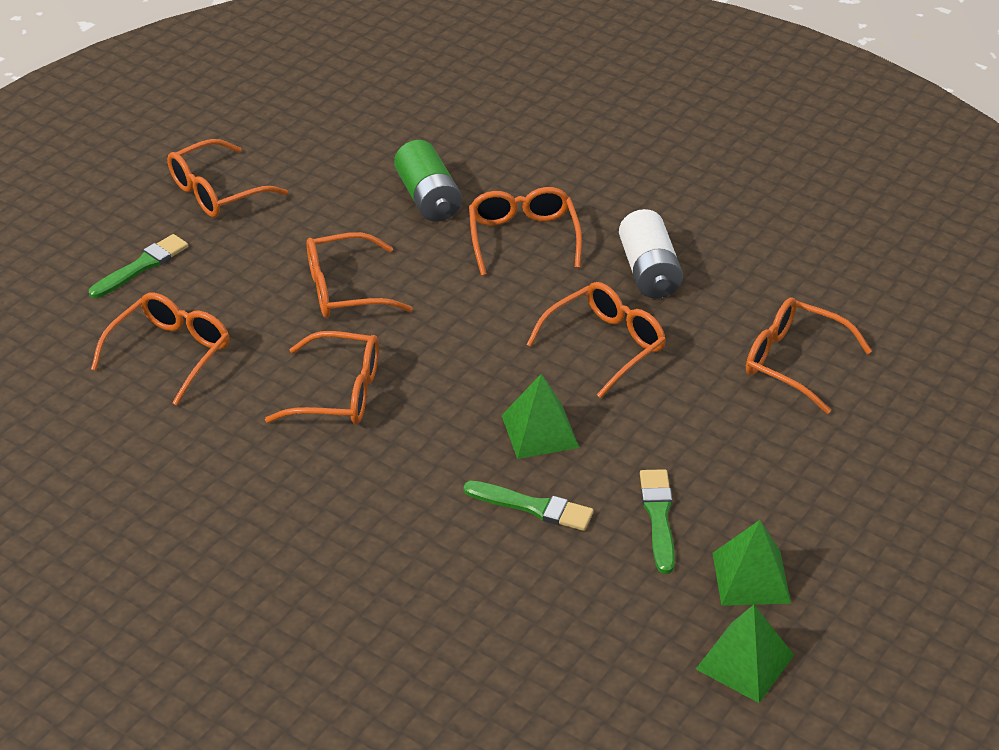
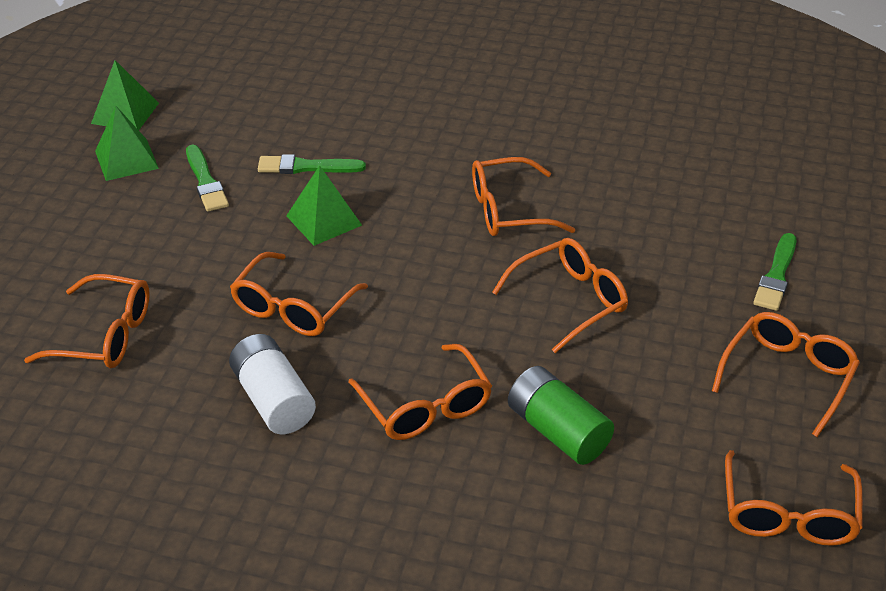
camera: 160 degrees right, 0 degrees up
orange glasses [91,292,229,405] -> orange glasses moved to [725,450,863,546]

